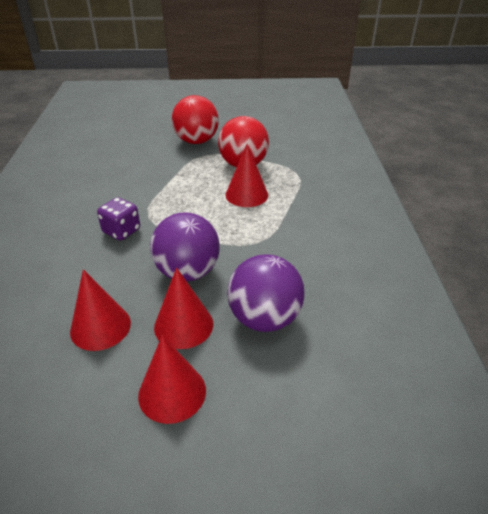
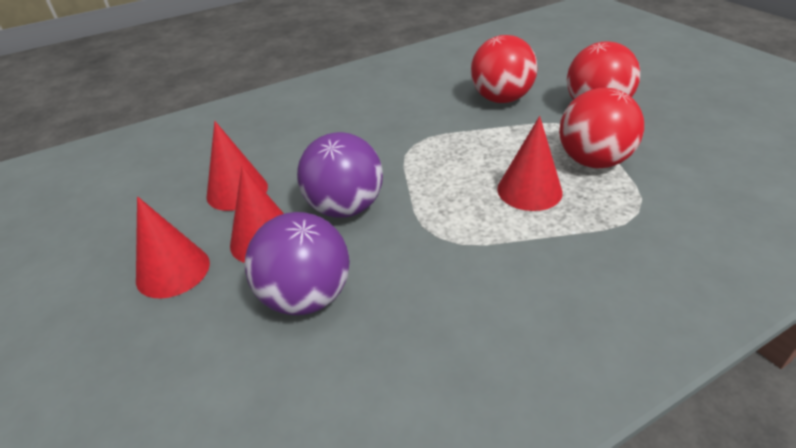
camera: 65 degrees right, 0 degrees up
purple dice [97,197,140,241] -> none
none -> red ball [471,35,538,103]

